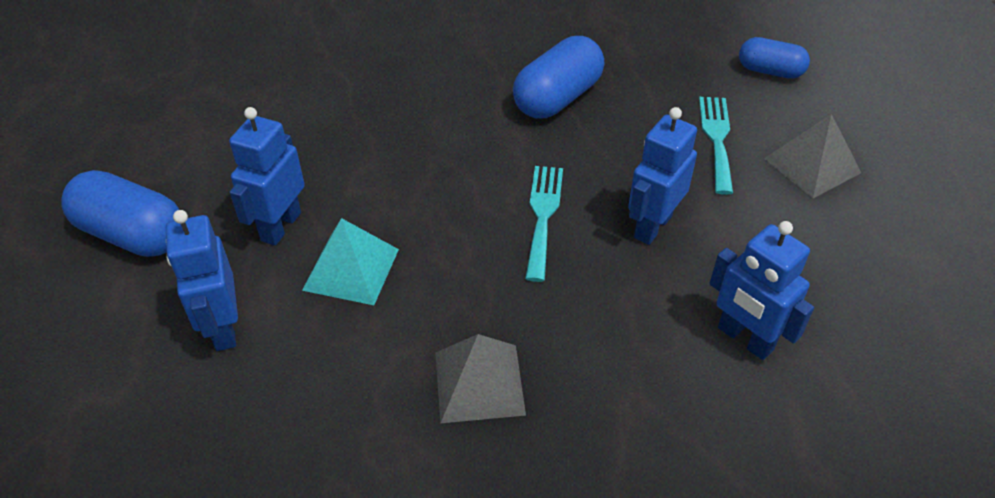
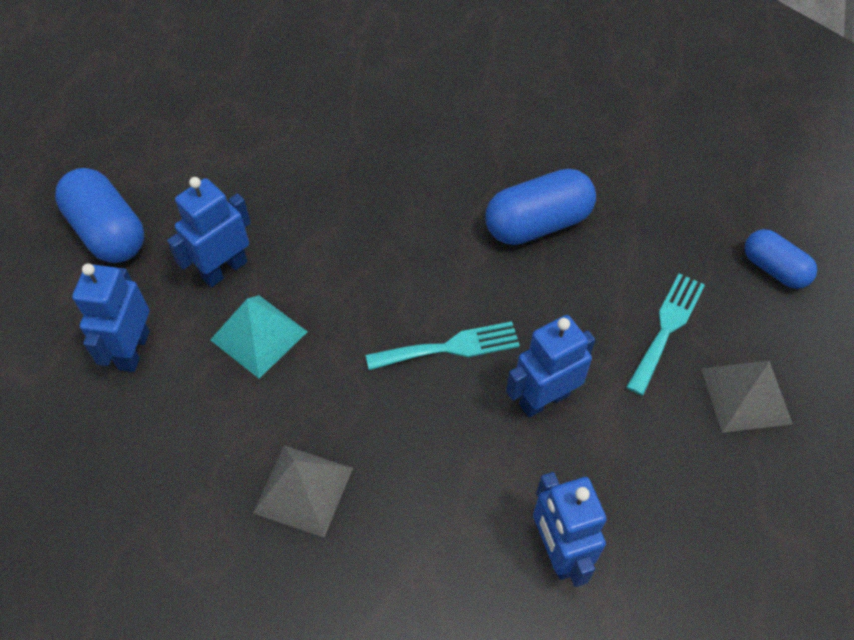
camera: 25 degrees right, 10 degrees up
turquoise fork [525,166,563,282] -> turquoise fork turned 45 degrees clockwise [366,321,520,370]

